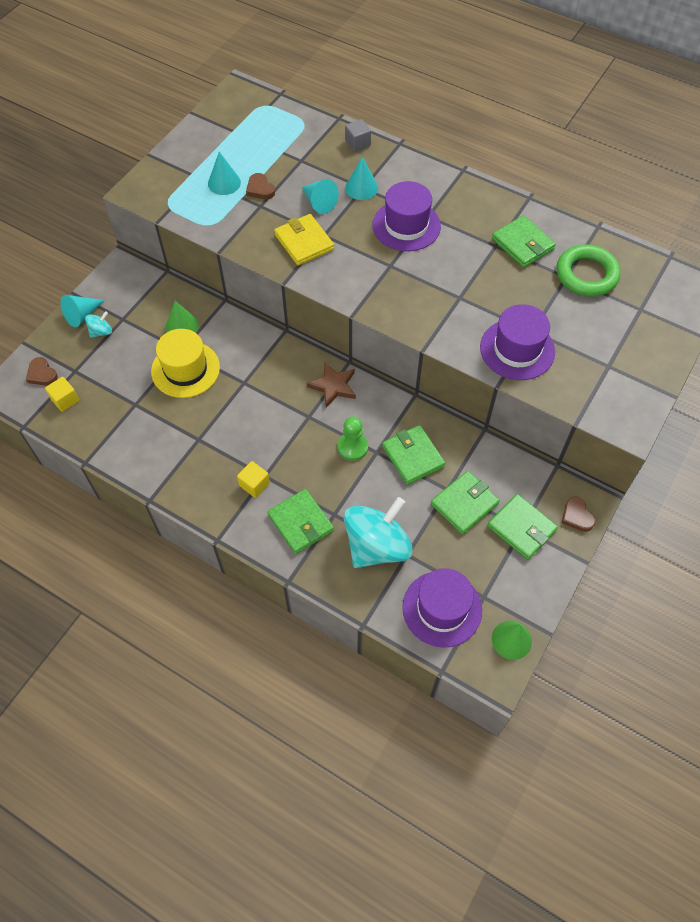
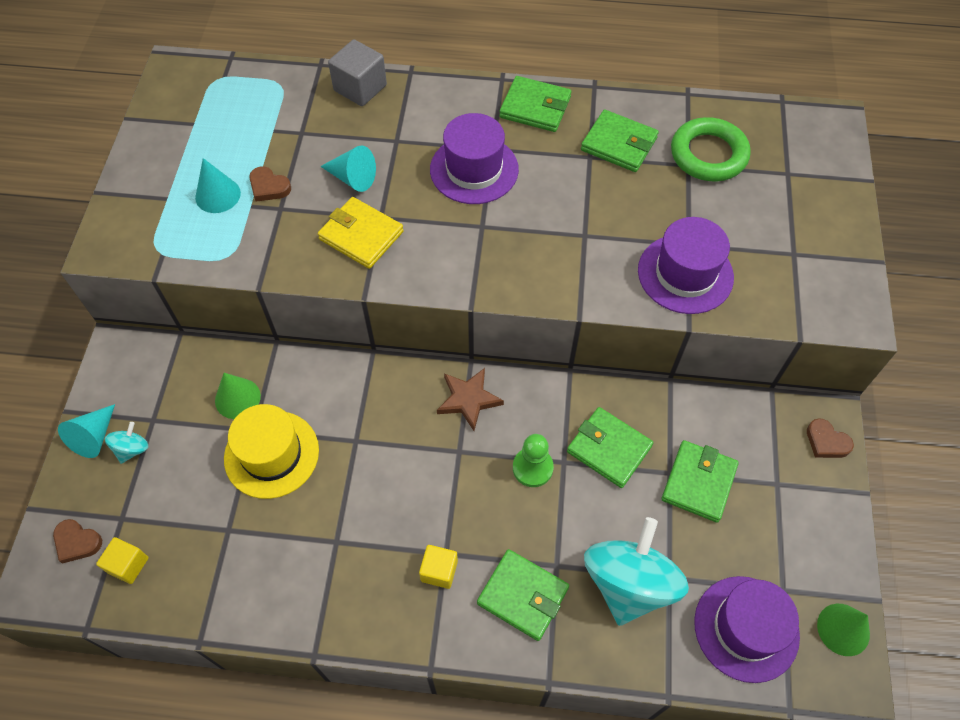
camera: 25 degrees left, 0 degrees up
grey cube [345,119,371,152] -> grey cube [328,39,387,106], size x1.54
turquoise cone [345,157,378,200] -> none
green wallet [487,494,558,560] -> green wallet moved to [499,76,571,132]

